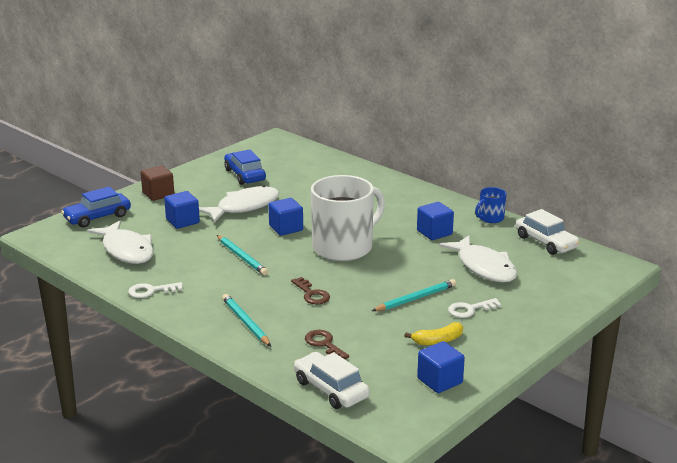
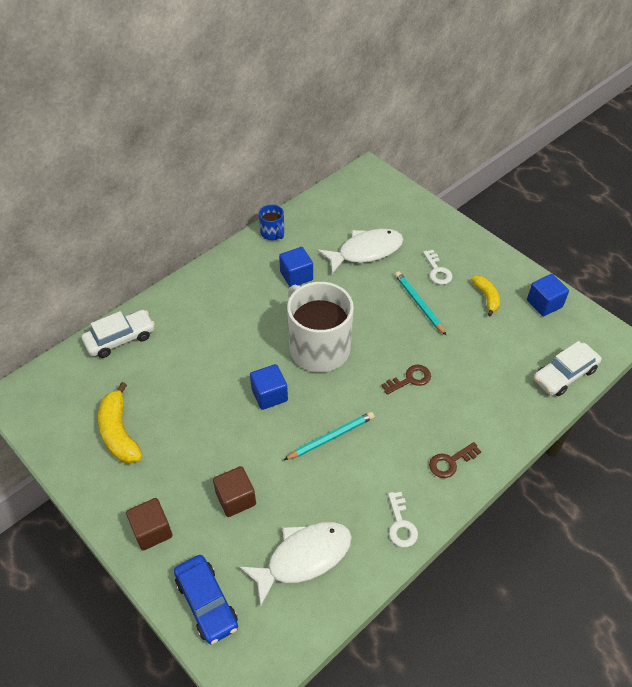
camera: 85 degrees left, 25 degrees up
blue cube [164,191,200,229] -> brown cube [213,466,256,517]
white fish [199,185,280,223] -> none
turquoise pencil [222,294,271,346] -> none
blue car [224,150,266,185] -> yellow banana [98,382,143,464]
brown key [305,330,349,359] -> brown key moved to [429,442,481,478]
white car [516,209,580,255] -> white car moved to [82,310,155,358]

